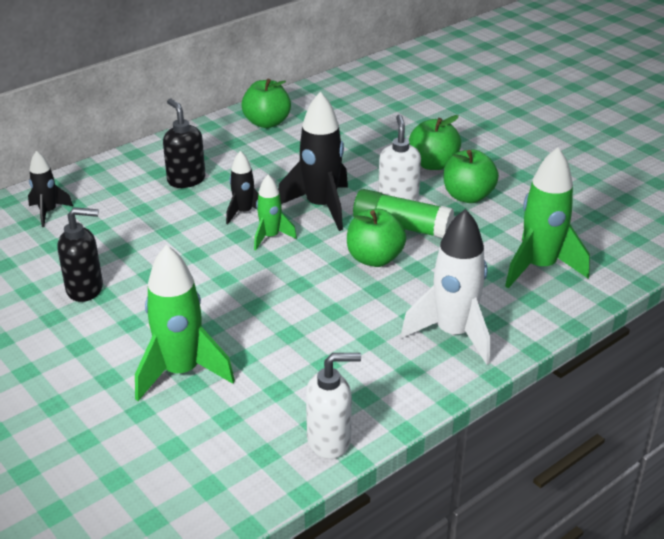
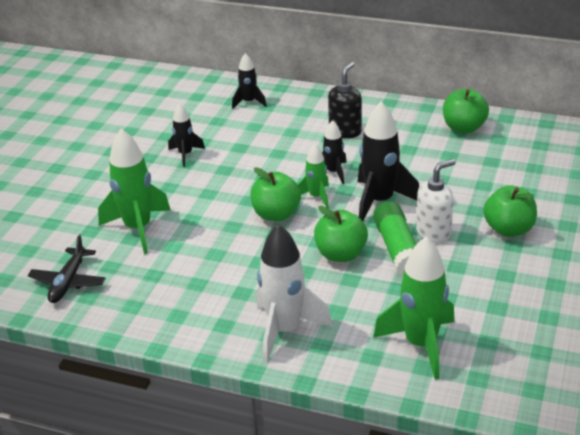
camera: 60 degrees right, 0 degrees up
black soap dispenser [57,207,103,302] -> black rocket [168,104,205,167]
white soap dispenser [306,353,361,459] -> none
green apple [444,150,499,203] -> green apple moved to [250,167,301,221]
none -> black plane [28,235,106,303]

